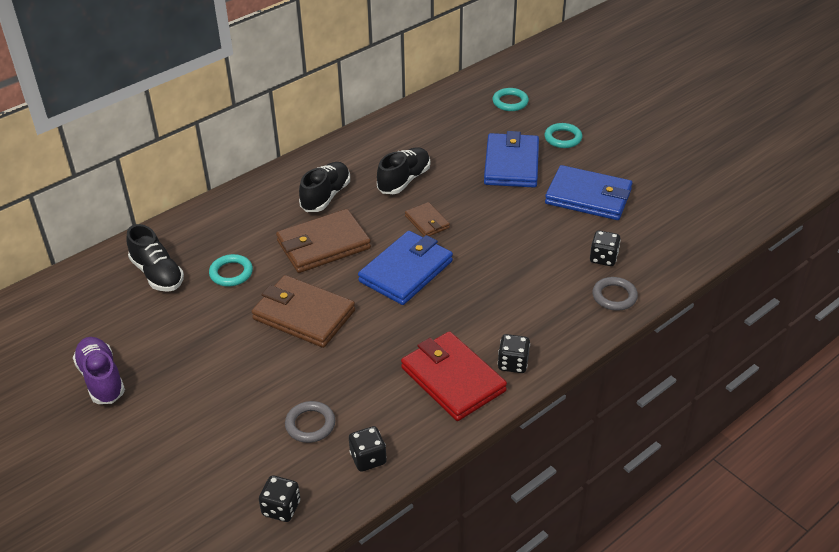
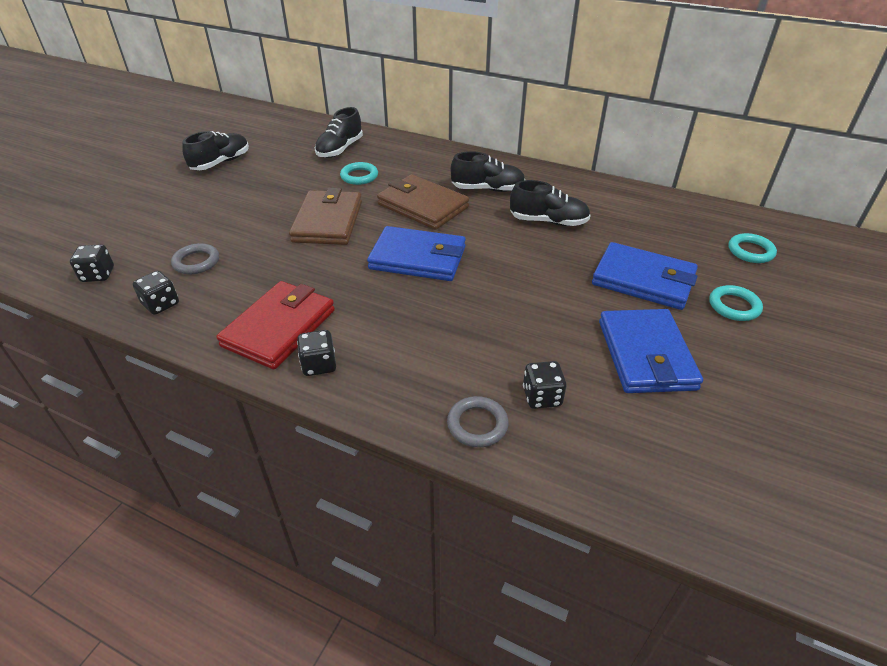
camera: 65 degrees right, 0 degrees up
purple shoe [73,337,125,404] -> black shoe [182,131,249,170]
brown wallet [405,202,450,236] -> none
blue wallet [484,131,539,188] -> blue wallet turned 45 degrees clockwise [592,242,698,310]

